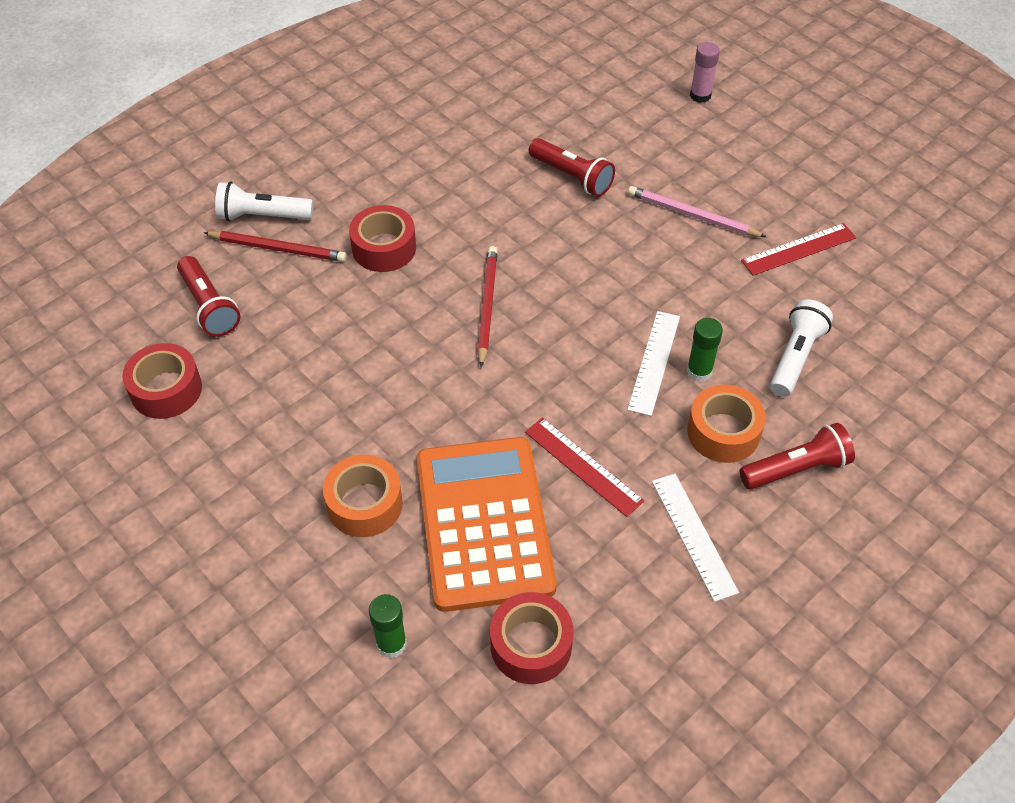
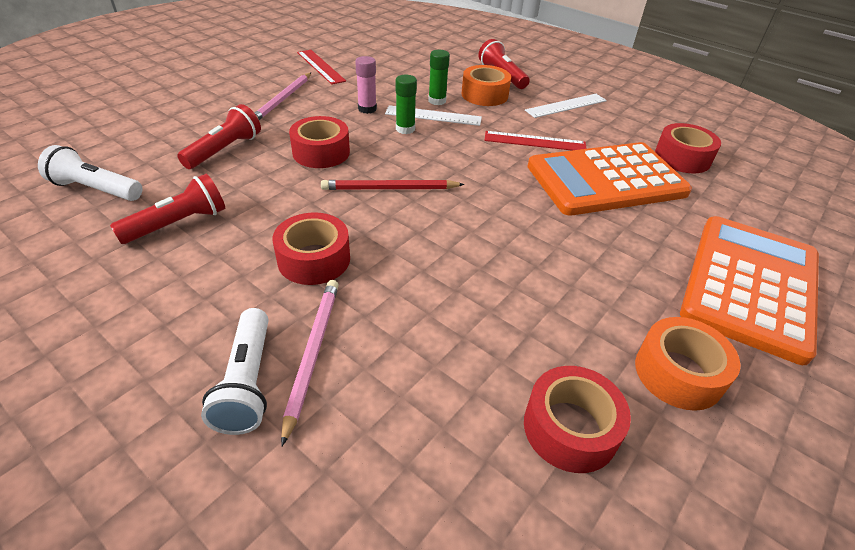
camera: 100 degrees left, 10 degrees down
red flashlight [177,256,240,337] -> red flashlight moved to [110,174,225,244]
red pencil [203,231,347,262] -> pink pencil [281,280,339,446]
orange tape [323,455,403,537] -> orange tape moved to [635,317,741,411]
green glue stick [369,594,407,658] -> green glue stick moved to [396,75,417,134]
red ruler [525,417,644,517] -> red ruler turned 60 degrees clockwise [484,131,587,150]
pink glue stick [690,42,720,103] -> pink glue stick moved to [355,56,377,114]
white flashlight [770,299,833,397] -> white flashlight moved to [38,145,142,201]
none -> red tape [289,116,350,168]
none -> orange calculator [680,216,819,365]

